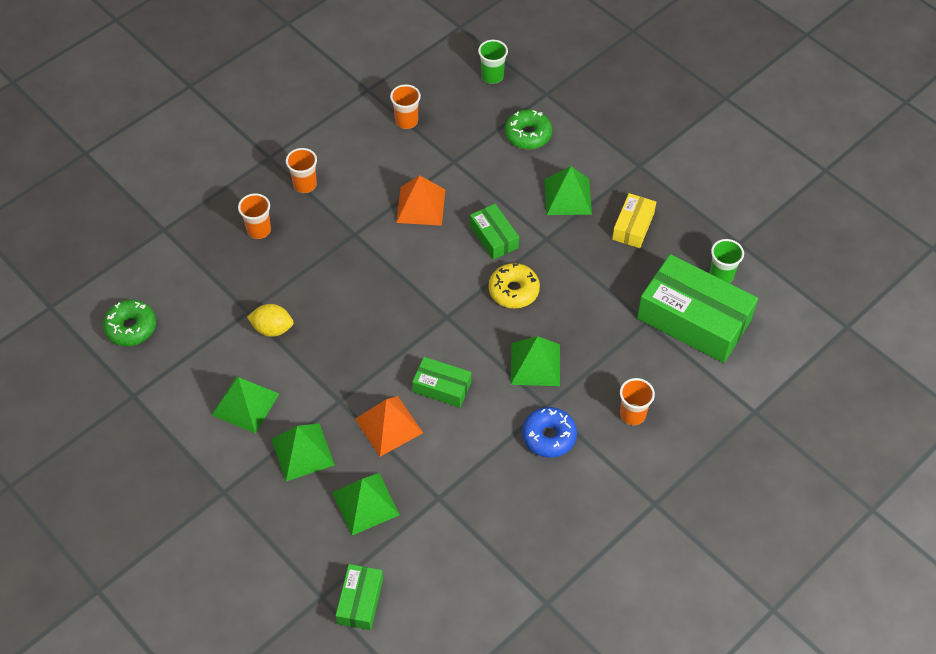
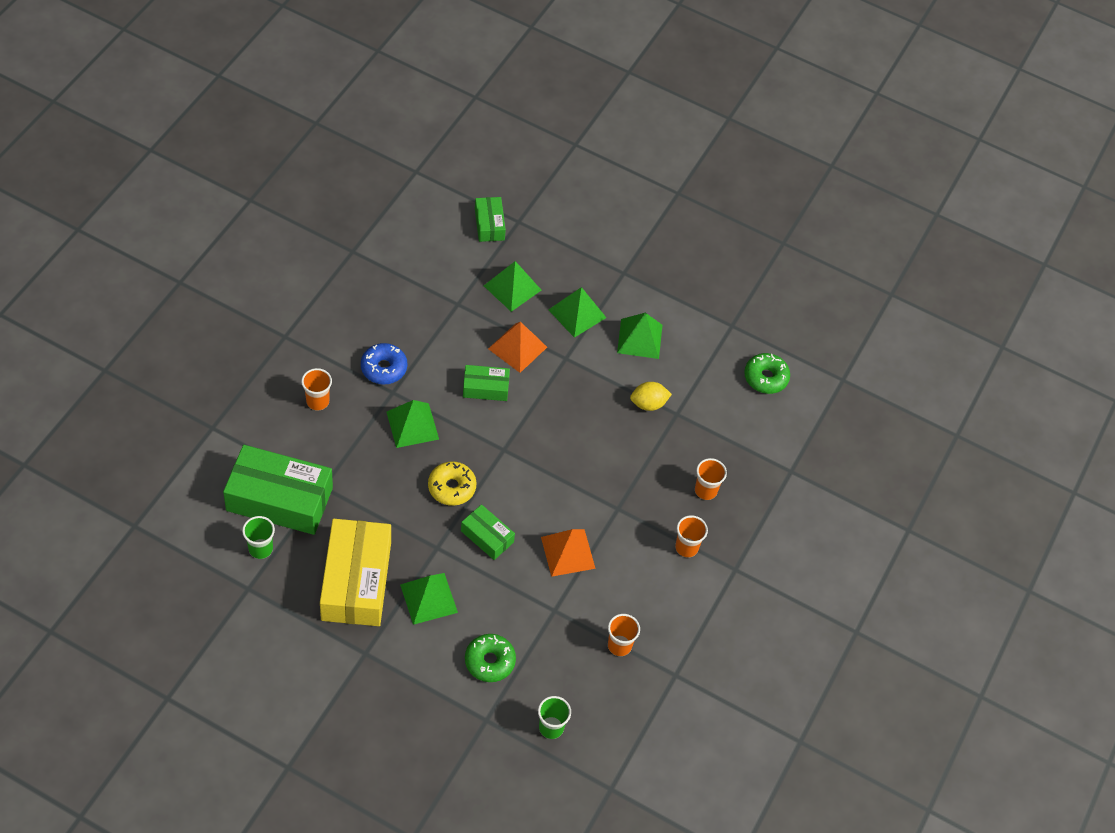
camera: 155 degrees right, 0 degrees up
yellow box [612,193,656,248] -> yellow box [320,519,391,626], size x1.99

